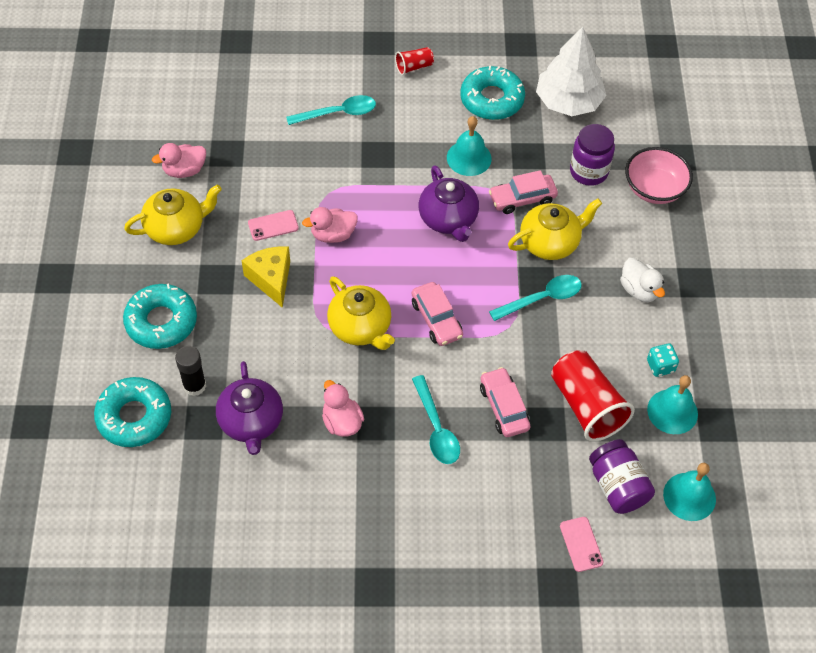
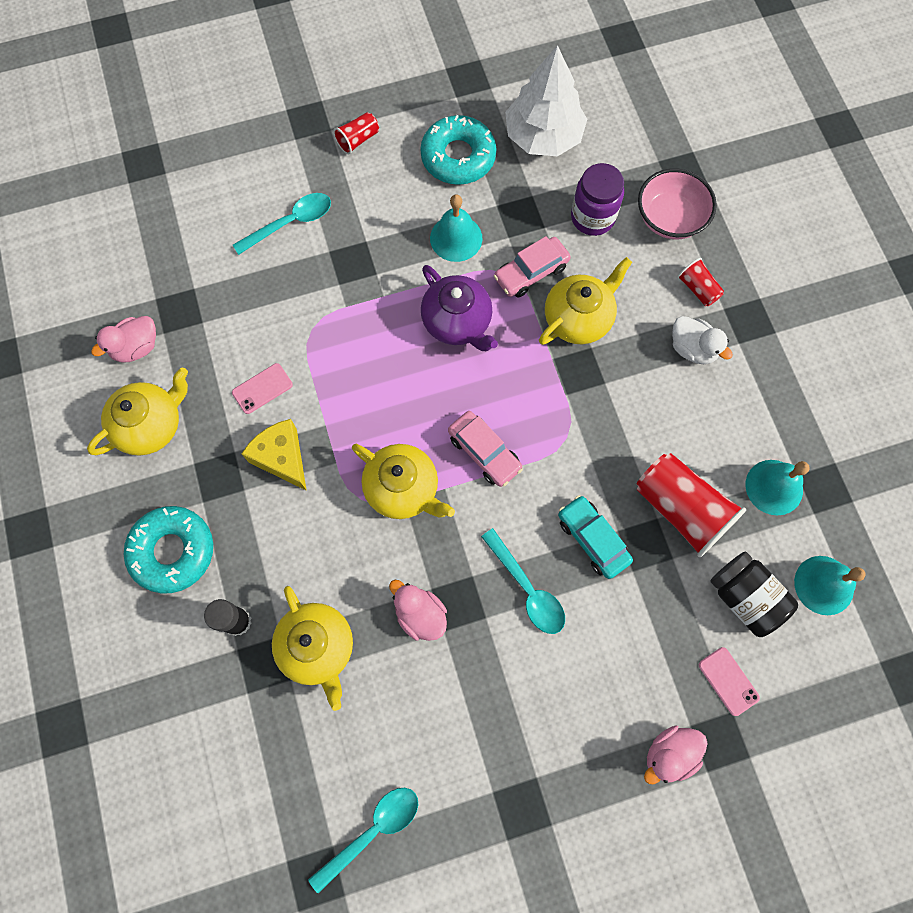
camera: 15 degrees left, 15 degrees up
turquoise donut [94,377,171,447] -> none
purple teapot [216,361,283,455] -> yellow teapot [272,586,353,711]
pink duck [302,207,358,243] -> pink duck moved to [644,725,708,784]
pink car [480,367,531,437] -> turquoise car [558,495,633,579]
turquoise spoon [489,275,582,321] -> turquoise spoon moved to [308,788,418,893]
purple jar [589,439,655,514] -> black jar [711,552,798,637]
turquoise dice [647,344,679,377] -> none
none -> red cup [677,258,724,306]

